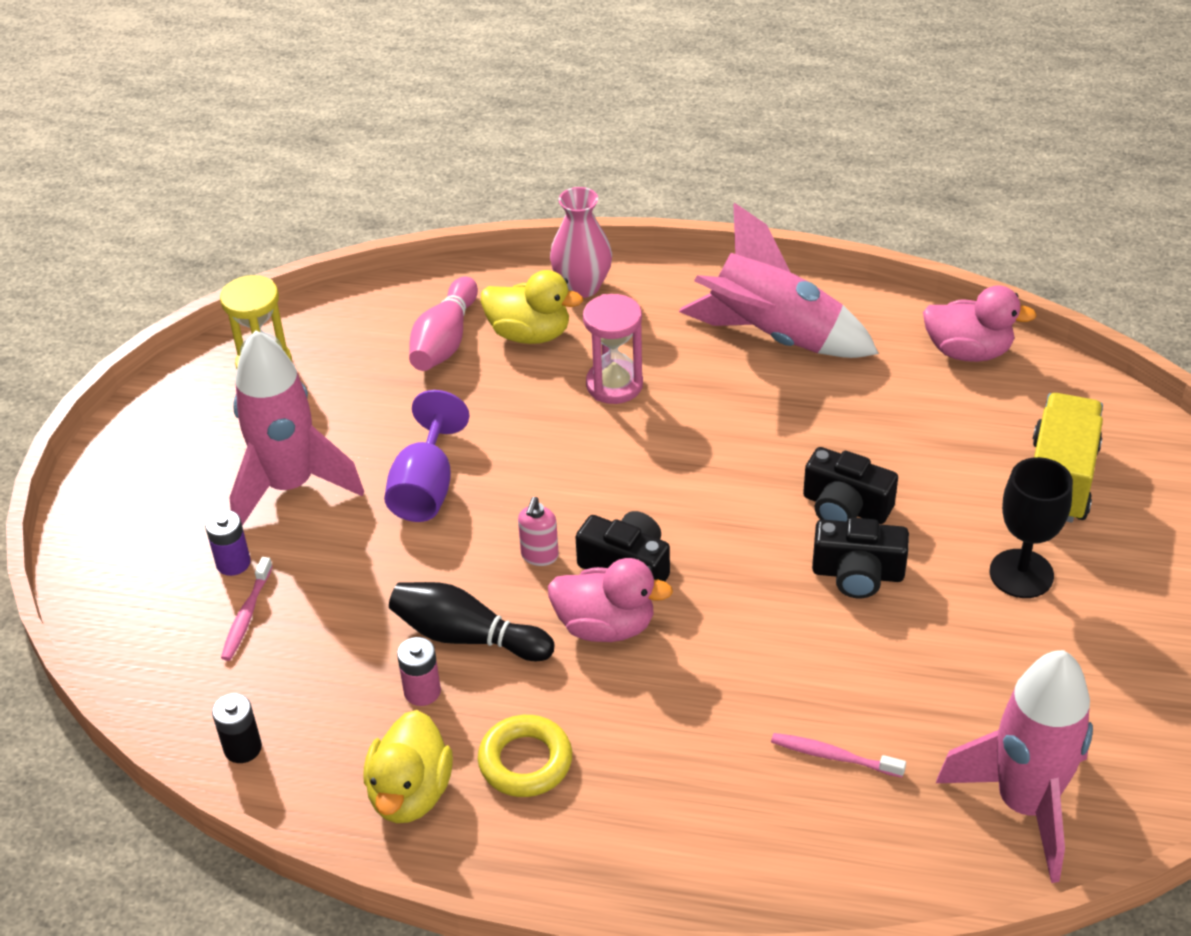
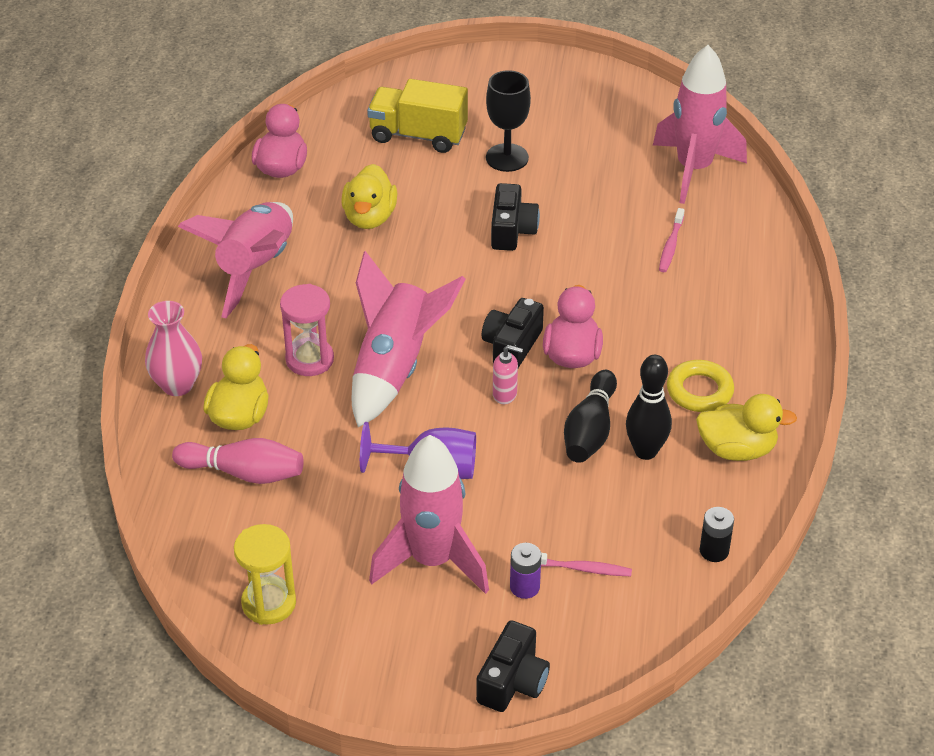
camera: 95 degrees left, 0 degrees up
pink battery [397,637,441,706] -> black bowling pin [626,355,672,460]
black camera [803,447,898,524] -> black camera moved to [476,620,550,712]
none -> yellow duck [341,164,398,229]
none -> pink rocket [352,251,465,427]

